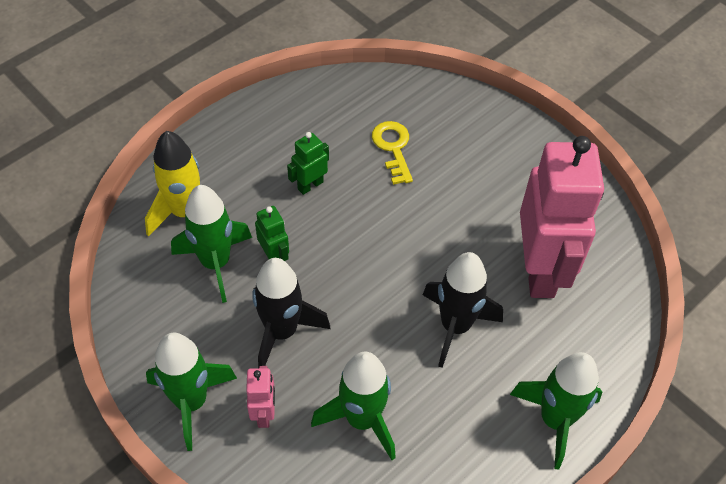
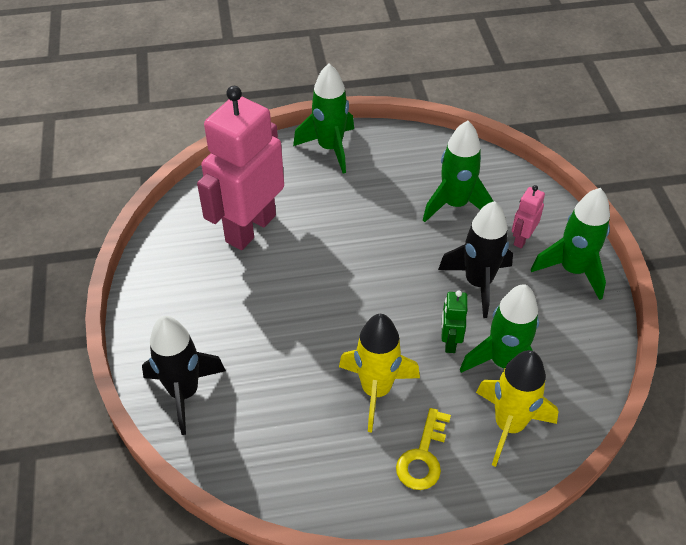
camera: 145 degrees left, 5 degrees down
green robot [287,132,329,195] -> yellow rocket [339,314,420,432]
yellow key [372,121,413,185] -> yellow key moved to [396,408,451,490]
black rocket [423,252,503,368] -> black rocket moved to [142,316,226,435]

